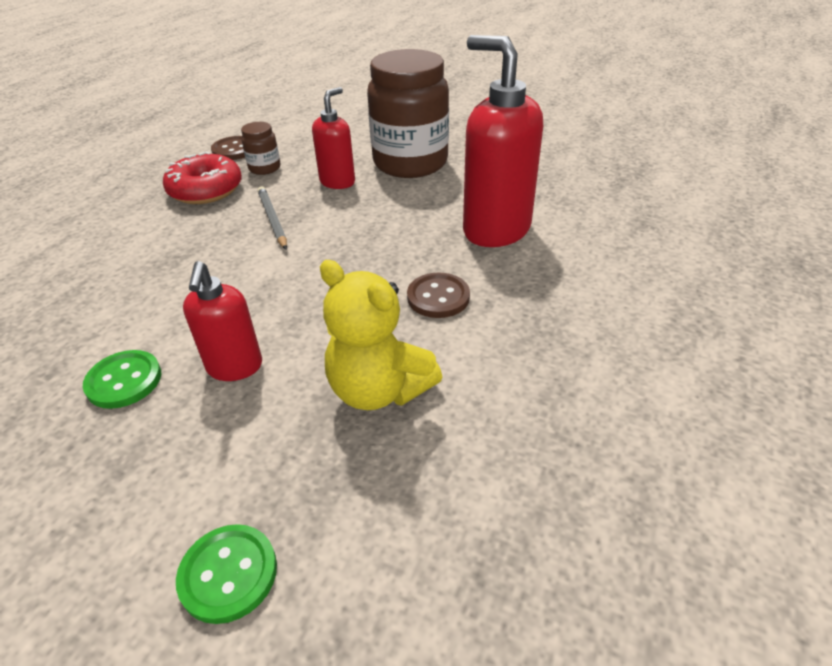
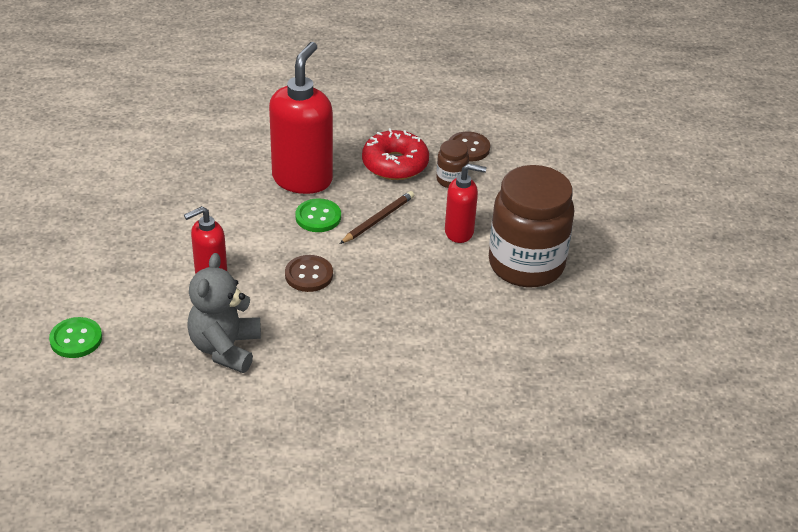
camera: 60 degrees right, 0 degrees up
green button [83,350,161,409] -> green button moved to [295,198,341,232]
grey pencil [258,186,287,250] -> brown pencil [340,191,414,244]
yellow teddy bear [320,260,442,410] -> grey teddy bear [187,253,261,373]
brown button [407,273,470,318] -> brown button moved to [285,255,333,292]
red soap dispenser [463,35,543,247] -> red soap dispenser moved to [269,42,333,194]

